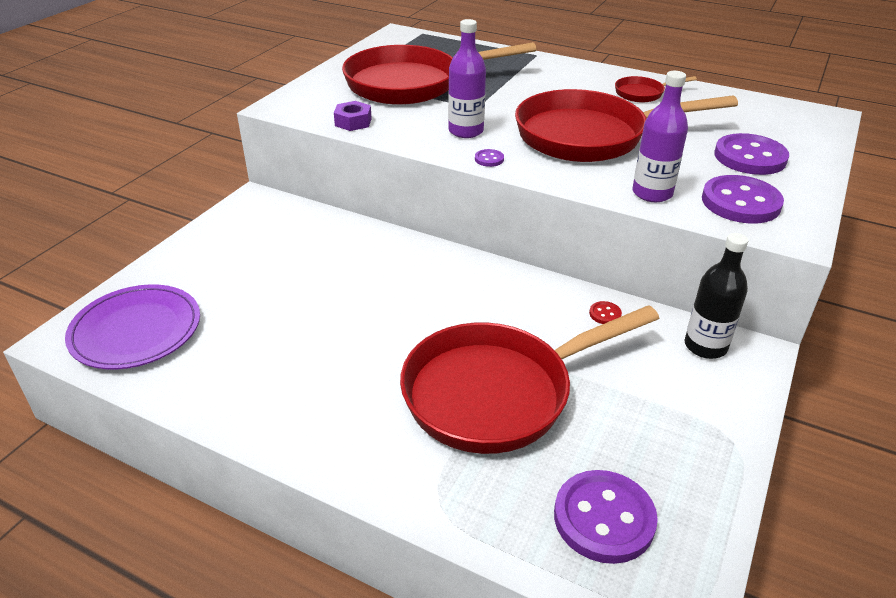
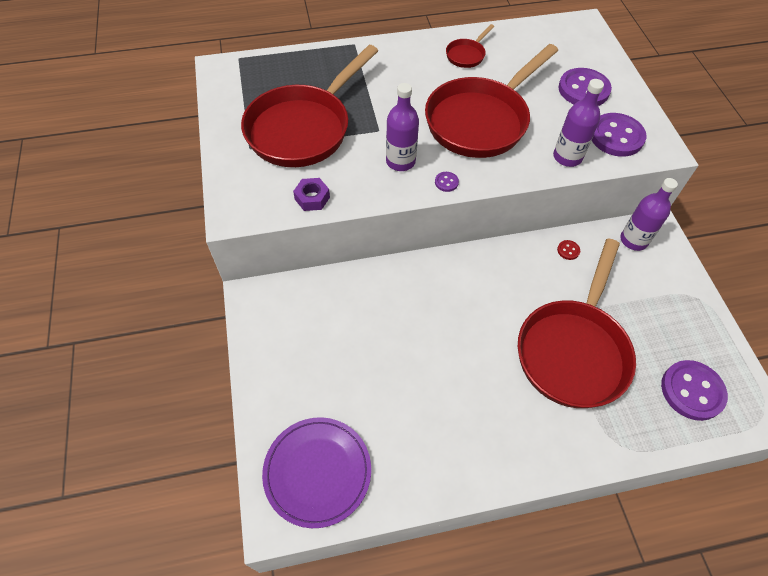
camera: 40 degrees left, 20 degrees up
black bottle [685,233,748,359] -> purple bottle [620,178,678,251]

